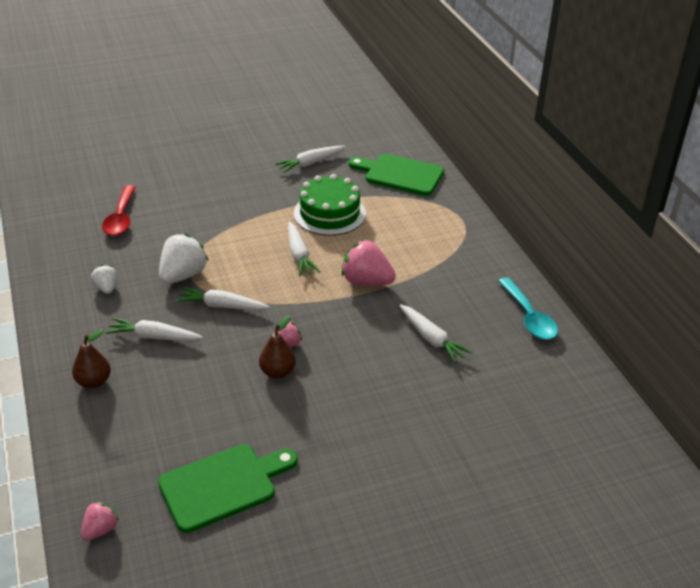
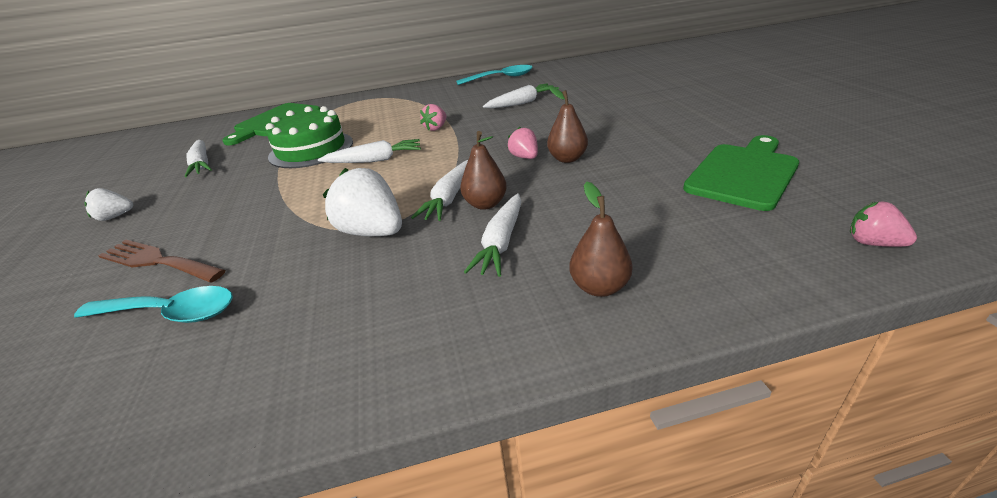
camera: 80 degrees left, 5 degrees down
white strawberry [91,265,117,294] -> white strawberry moved to [85,188,133,221]
red spoon [102,185,136,236] -> turquoise spoon [74,286,233,323]
green cutting board [158,444,298,533] -> green cutting board turned 60 degrees clockwise [683,135,799,211]
pink strawberry [342,240,396,286] -> pink strawberry [420,104,447,131], size x0.55
none -> brown fork [98,240,226,283]
none -> brown pear [460,131,507,210]

